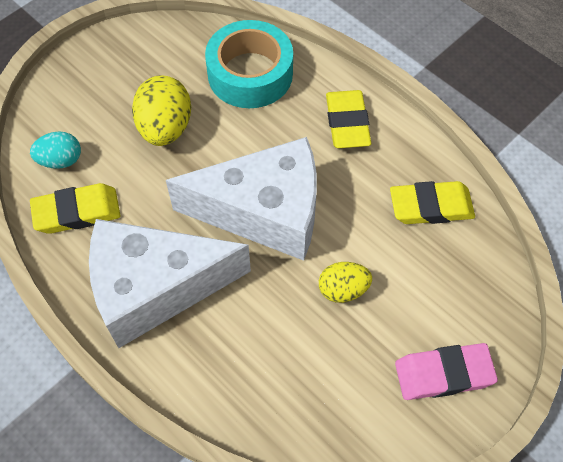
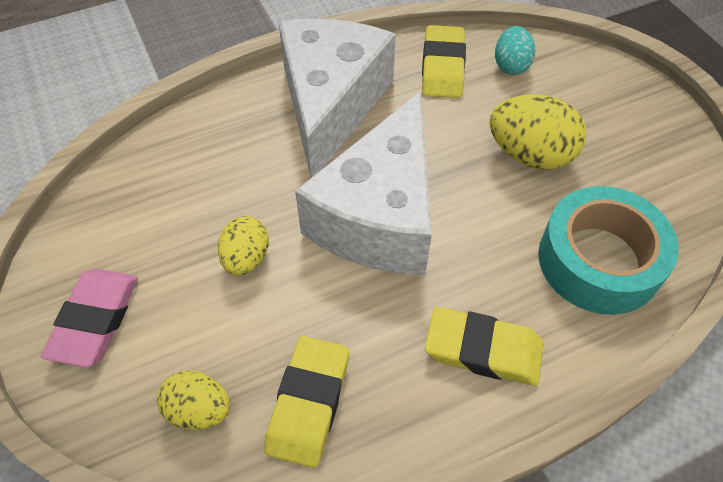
camera: 110 degrees right, 5 degrees down
none -> yellow egg [157,371,231,430]

